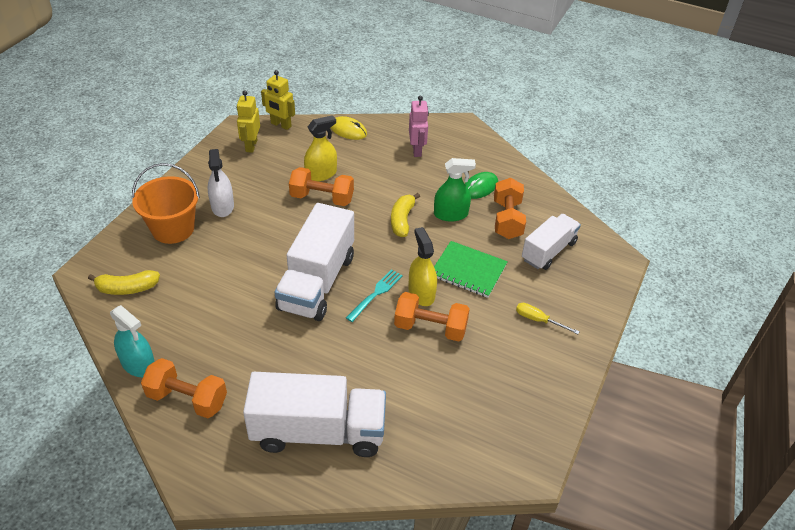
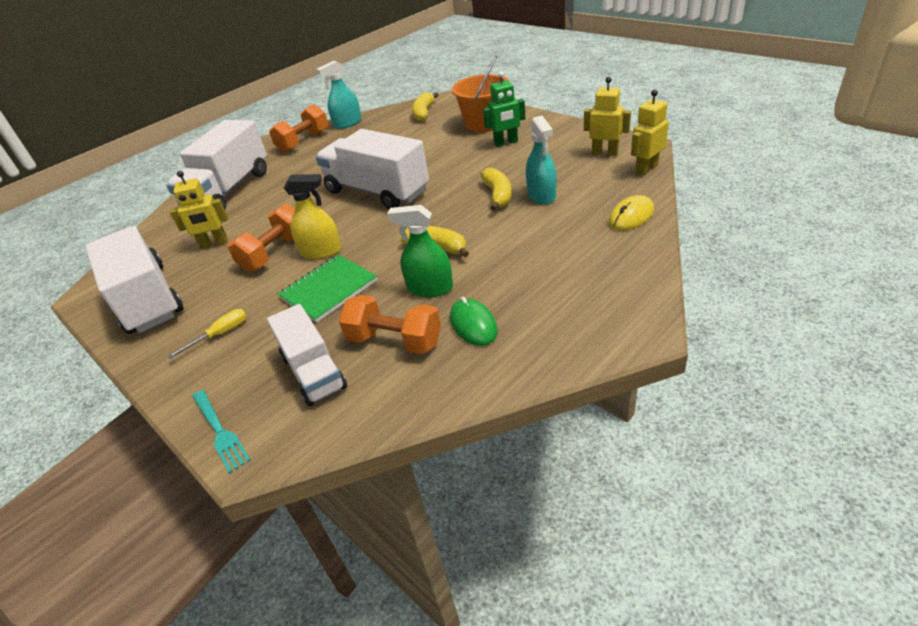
camera: 115 degrees right, 5 degrees down
white spray bottle [208,149,234,217] -> green robot [483,71,525,147]
orange dumbbell [289,167,354,206] -> yellow banana [481,168,512,211]
yellow spray bottle [304,115,337,182] -> turquoise spray bottle [526,116,557,205]
turquoise fork [346,269,403,322] -> turquoise fork moved to [192,390,250,474]
pink robot [409,96,429,157] -> none
green spray bottle [434,158,476,222] -> green spray bottle turned 90 degrees clockwise [387,205,453,297]
none -> white truck [85,226,184,334]
none -> yellow robot [170,171,228,249]

